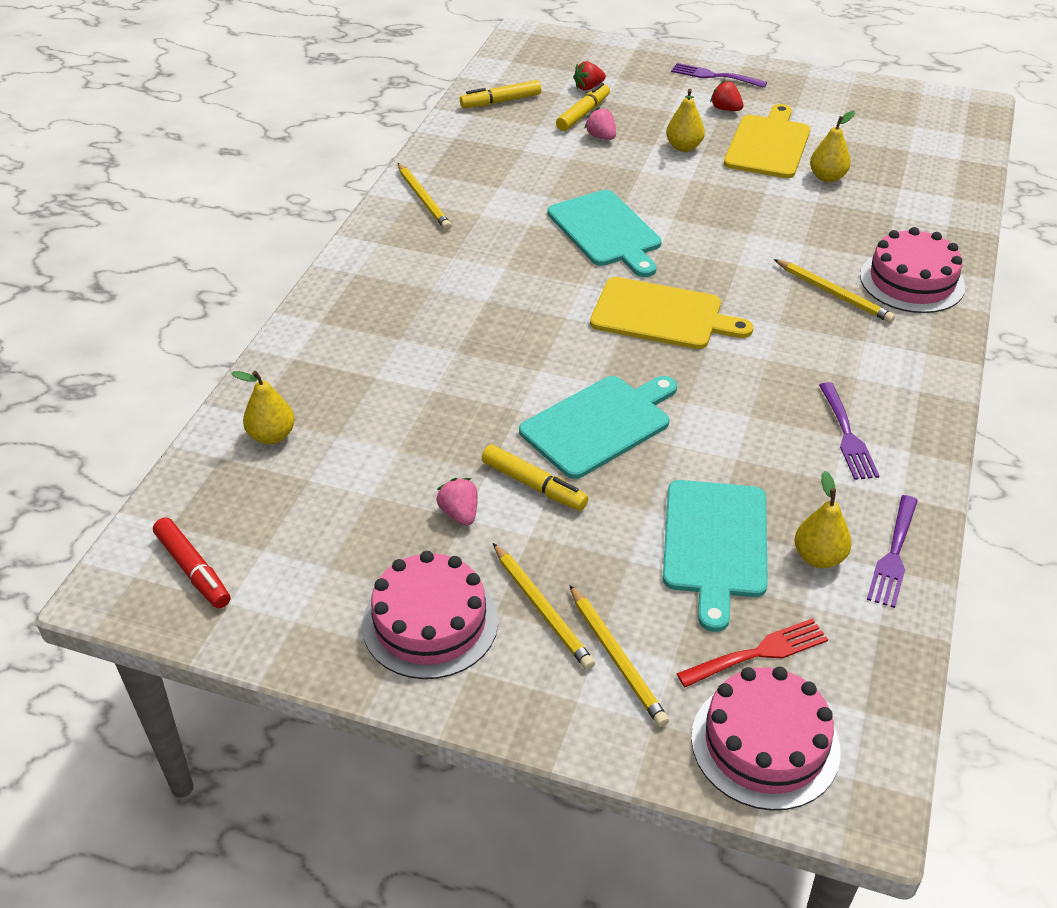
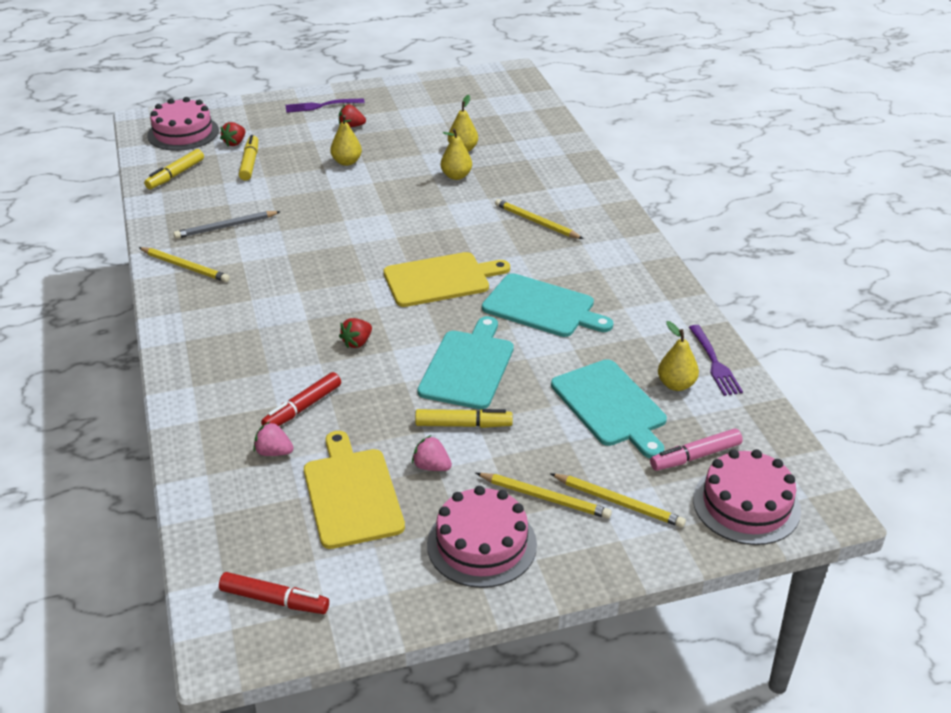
camera: 35 degrees left, 5 degrees down
yellow pear [231,371,295,444] -> yellow pear moved to [441,128,472,180]
turquoise cutting board [547,190,662,277] -> turquoise cutting board moved to [482,273,613,337]
pink strawberry [585,107,616,140] -> pink strawberry moved to [253,422,294,456]
red fork [676,618,828,687] -> pink marker [650,428,743,471]
yellow cutting board [724,104,810,178] -> yellow cutting board moved to [304,431,405,549]
yellow pencil [774,259,895,323] -> yellow pencil turned 150 degrees counterclockwise [495,199,583,239]
purple fork [819,382,880,480] -> none
pink cake [860,227,965,313] -> pink cake moved to [147,97,219,151]
none -> grey pencil [173,211,281,239]
none -> red marker [261,372,341,426]
none -> red strawberry [339,318,372,348]

